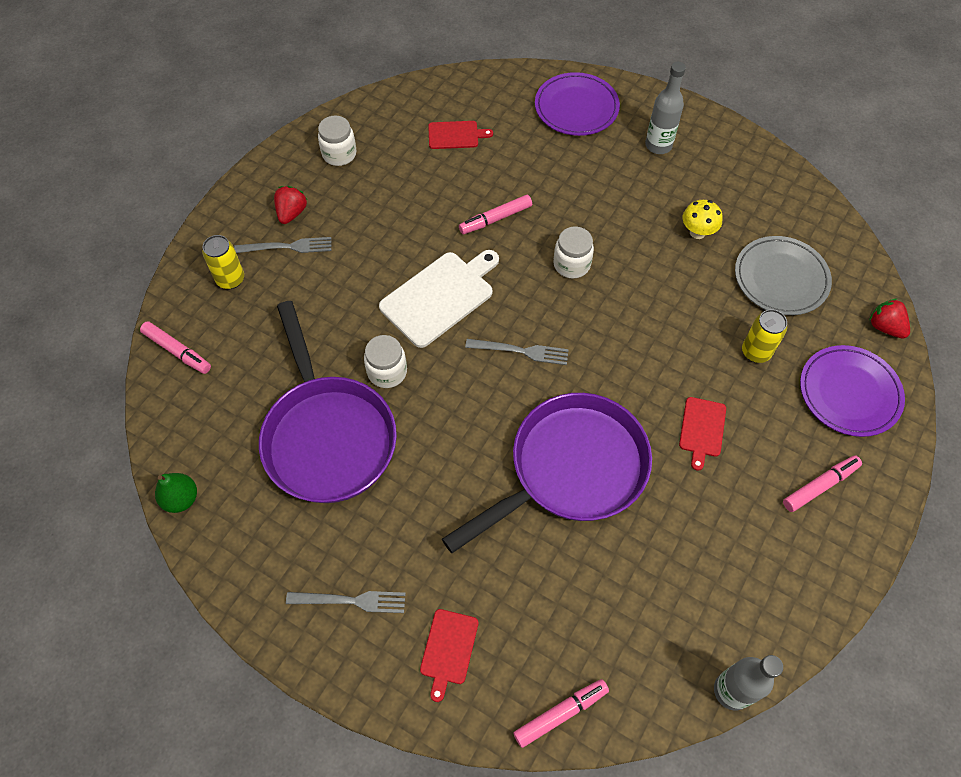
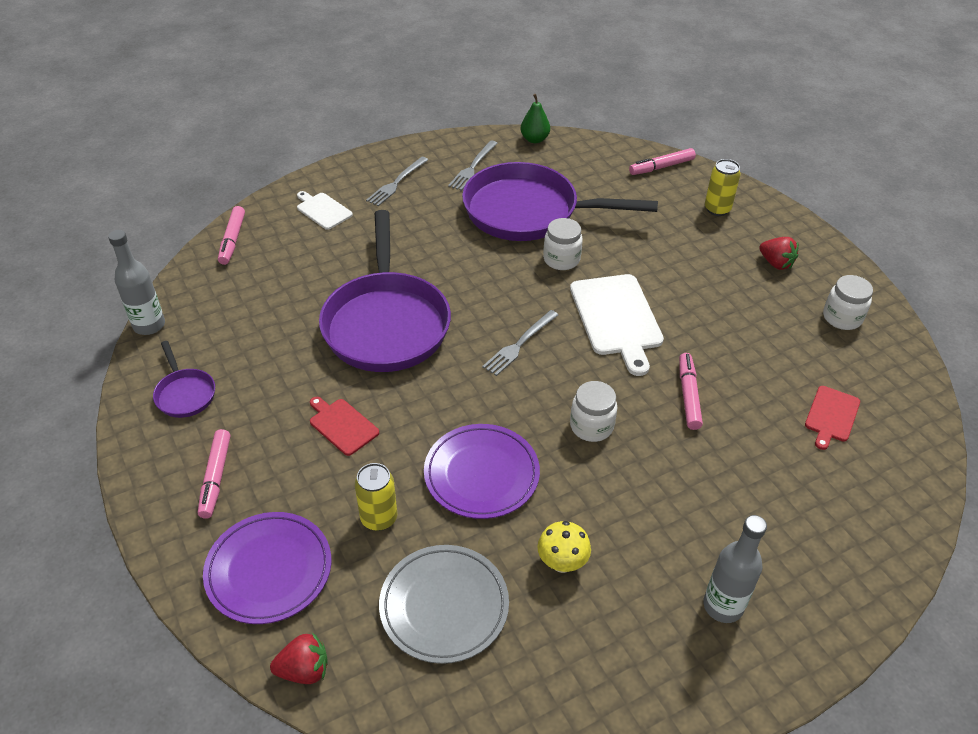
camera: 120 degrees right, 15 degrees down
grey fork [234,237,331,253] -> grey fork moved to [448,140,498,191]
red cutting board [420,609,478,702] -> white cutting board [297,191,353,230]
purple plate [535,72,620,136] -> purple plate moved to [424,424,540,519]
none -> purple pan [153,341,215,418]

